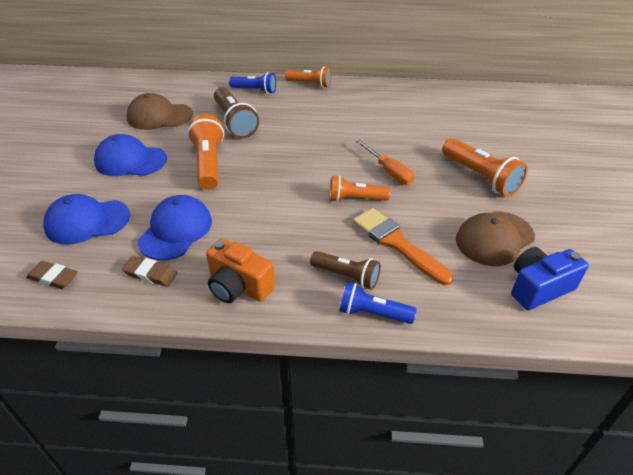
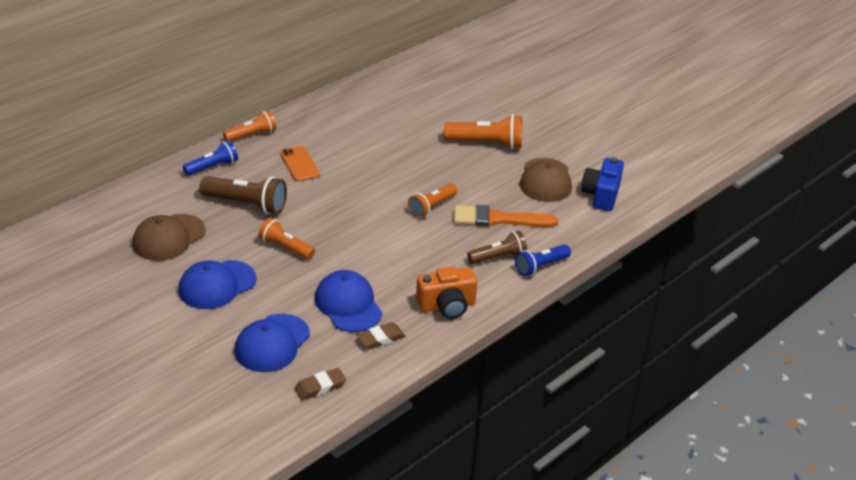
camera: 50 degrees left, 5 degrees down
orange flashlight [187,114,224,190] -> orange flashlight [258,218,315,260], size x0.66
orange screwdriver [356,140,414,185] -> none
none -> orange phone [280,146,320,181]

